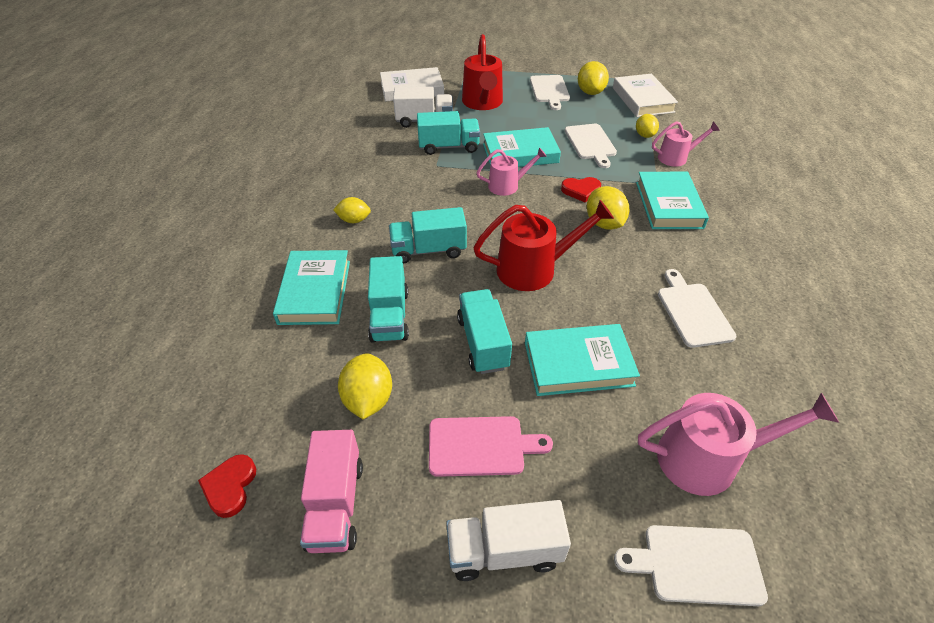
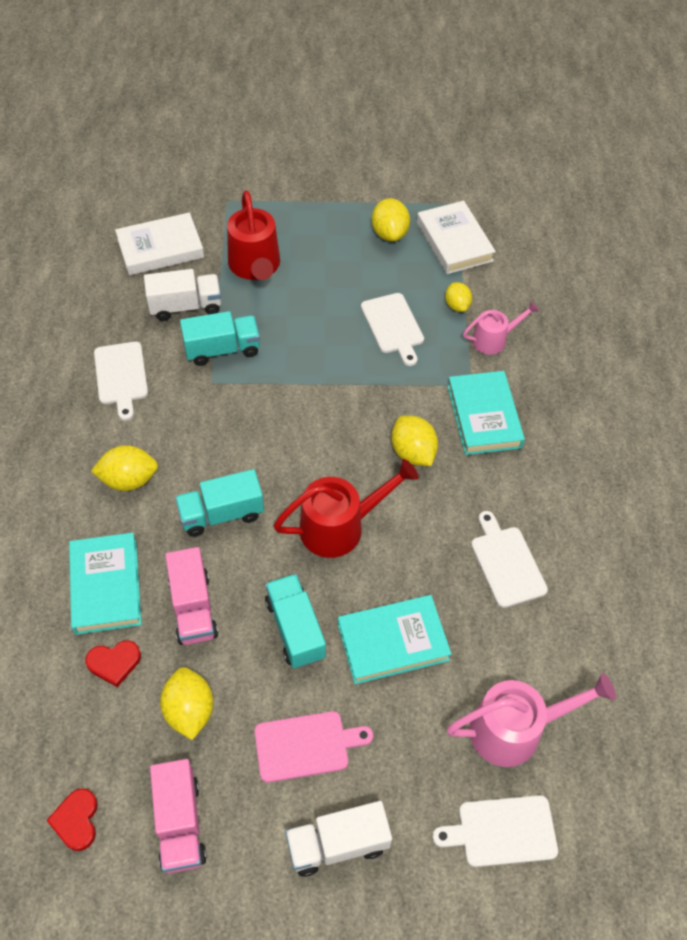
camera: 10 degrees left, 10 degrees up
yellow lemon [333,197,371,223] -> yellow lemon [91,445,158,491], size x1.52
turquoise truck [368,256,409,343] -> pink truck [165,547,218,645]
pink watering can [476,147,547,196] -> none
turquoise book [483,127,561,167] -> none
white cutting board [530,75,570,110] -> white cutting board moved to [94,342,148,421]
red heart [561,177,601,203] -> red heart moved to [85,641,141,687]

